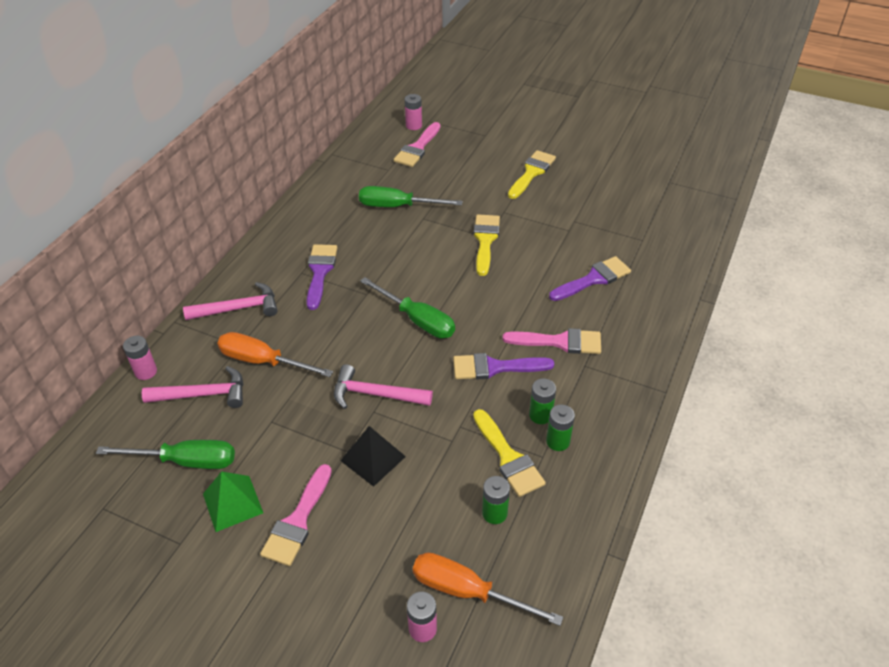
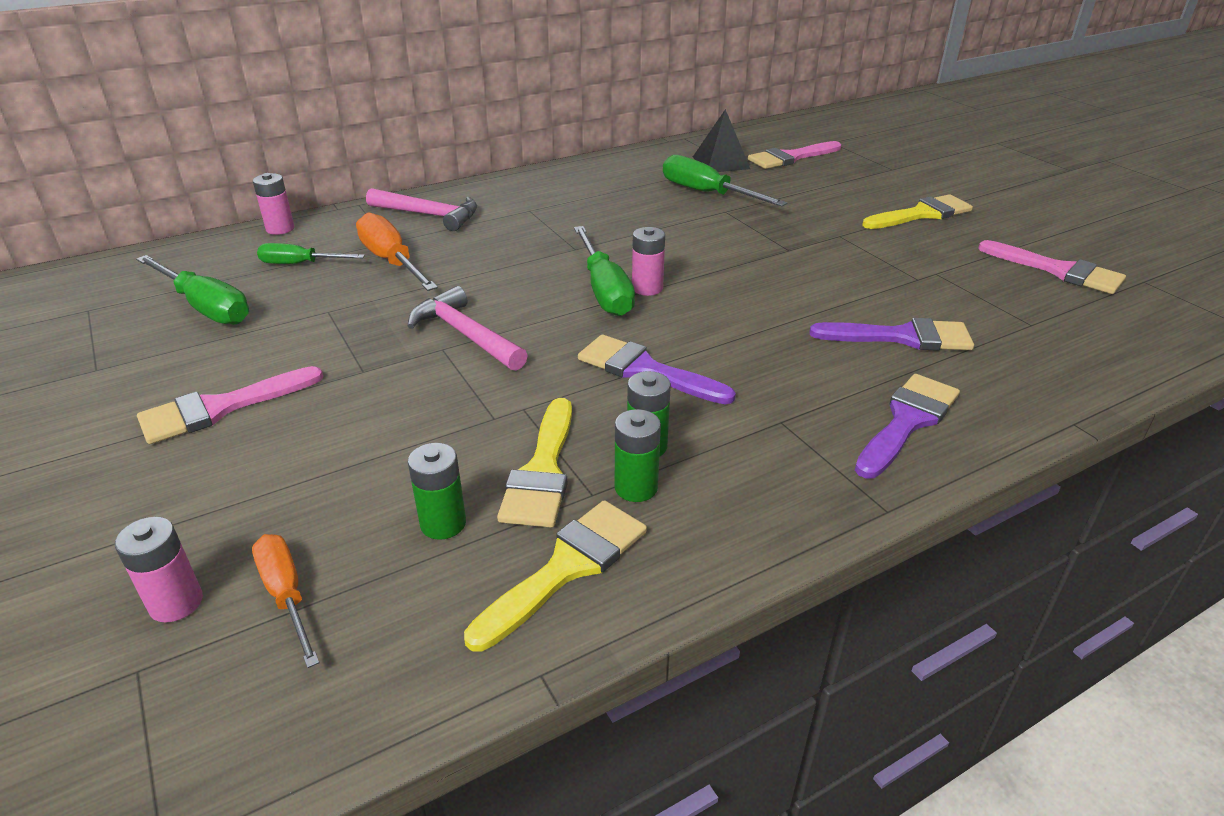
camera: 35 degrees right, 10 degrees down
pink hammer [142,366,244,408] -> green screwdriver [257,243,365,264]
green pyramid [203,471,263,532] -> none
purple brush [306,244,338,310] -> purple brush moved to [855,374,960,479]
black pyramid [340,426,406,487] -> black pyramid moved to [693,109,750,172]
pink battery [405,94,422,130] -> pink battery moved to [632,227,665,296]
orange screwdriver [413,552,563,626] -> orange screwdriver [252,534,320,668], size x0.63
yellow brush [474,214,500,276] -> yellow brush moved to [464,500,647,652]
pink brush [503,328,601,354] -> pink brush moved to [978,240,1126,294]

